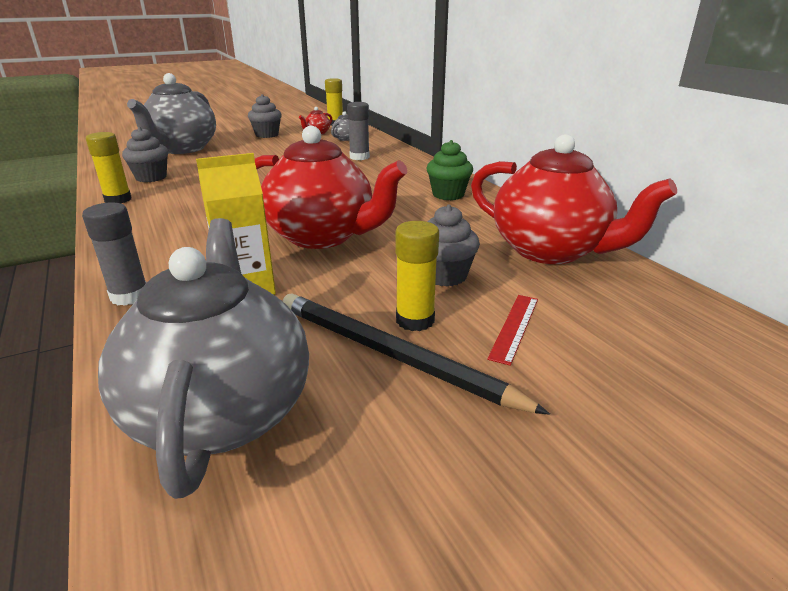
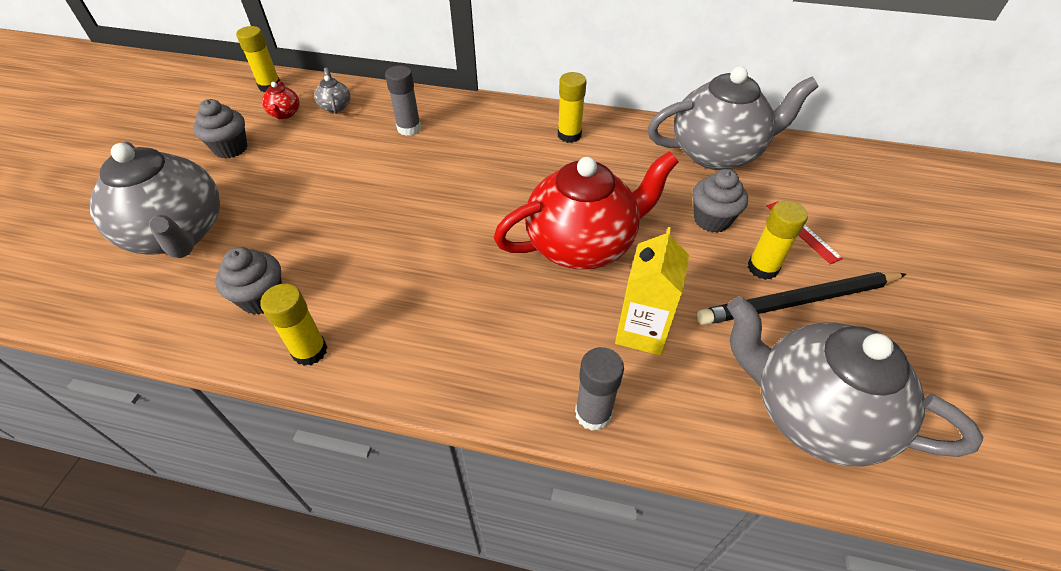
camera: 50 degrees left, 20 degrees up
green cupcake [427,140,473,200] -> yellow glue stick [558,72,587,143]
red teapot [471,134,677,264] -> grey teapot [648,66,818,170]

